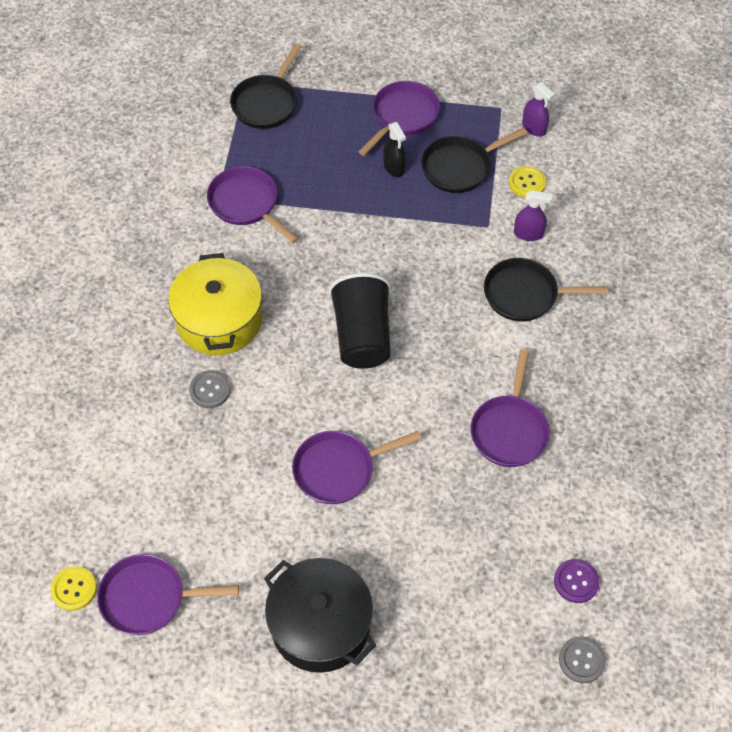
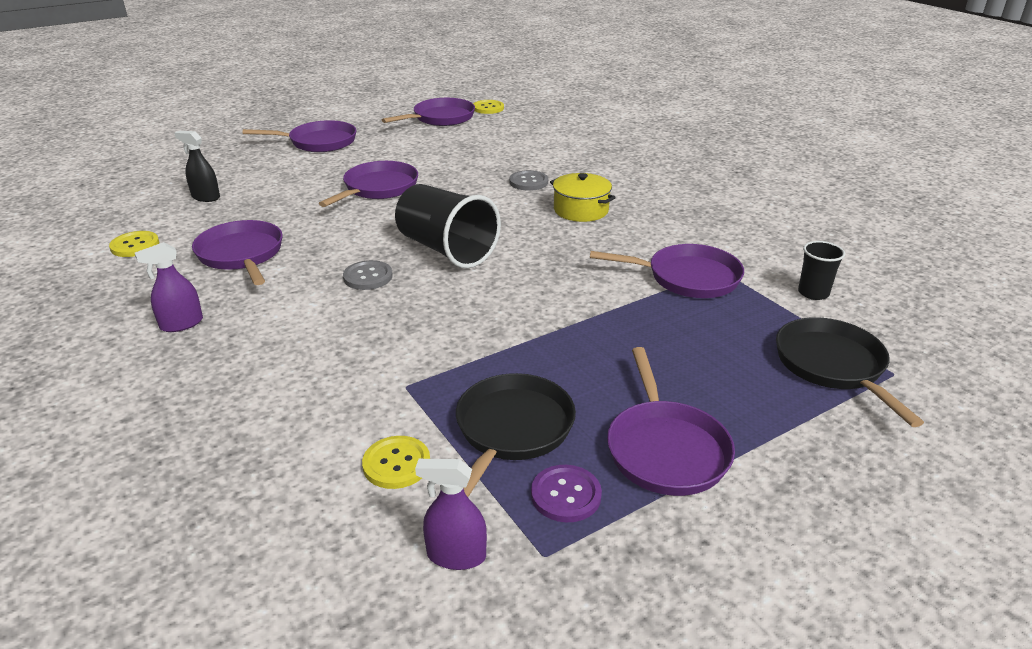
camera: 140 degrees right, 25 degrees down
yellow pot [168,253,262,355] -> yellow pot [550,173,616,222], size x0.60
black pot [264,558,376,673] -> purple pan [243,120,356,152]
black spray bottle [383,122,406,177] -> black spray bottle moved to [174,131,220,202]
black pan [484,258,608,321] -> none
purple spray bottle [514,190,552,241] -> purple spray bottle moved to [135,242,203,332]
purple button [554,559,600,603] -> purple button moved to [531,465,602,522]
grey button [559,636,606,683] -> grey button moved to [343,260,393,290]
none -> yellow button [109,231,159,257]
none -> black cup [798,241,845,300]

